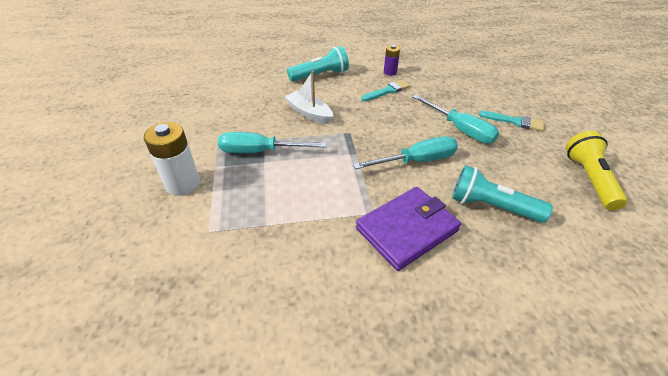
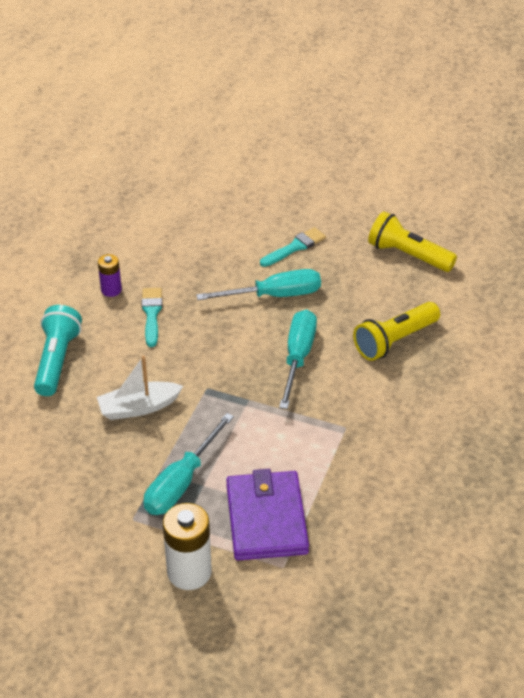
camera: 60 degrees left, 0 degrees up
purple wallet [356,187,461,271] -> purple wallet moved to [226,469,309,560]
turquoise flashlight [452,165,553,223] -> yellow flashlight [353,302,440,361]

